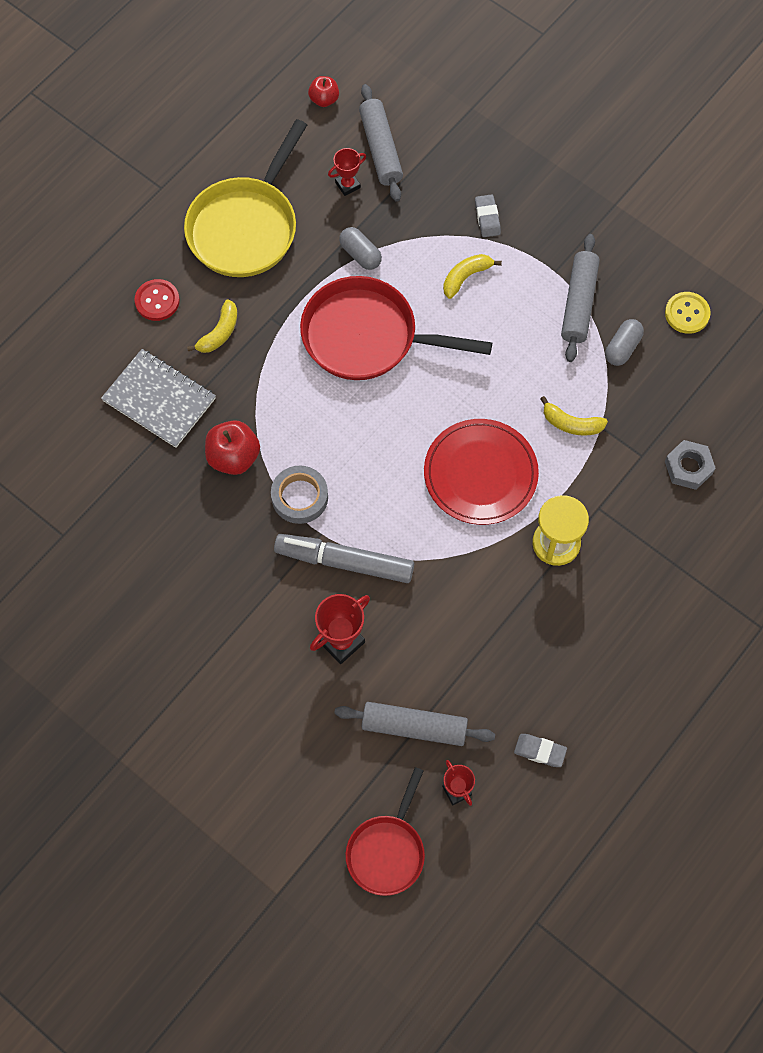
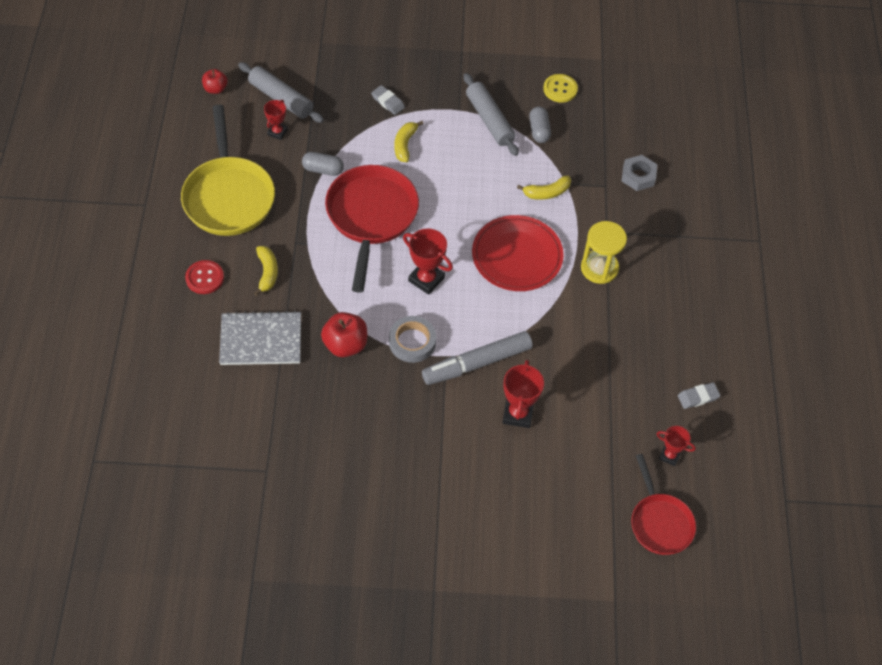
camera: 40 degrees left, 10 degrees down
red pan [300,276,492,380] -> red pan turned 120 degrees clockwise [325,165,419,293]
grey rolling pin [334,702,495,746] -> none
none -> red trophy [403,229,453,295]

